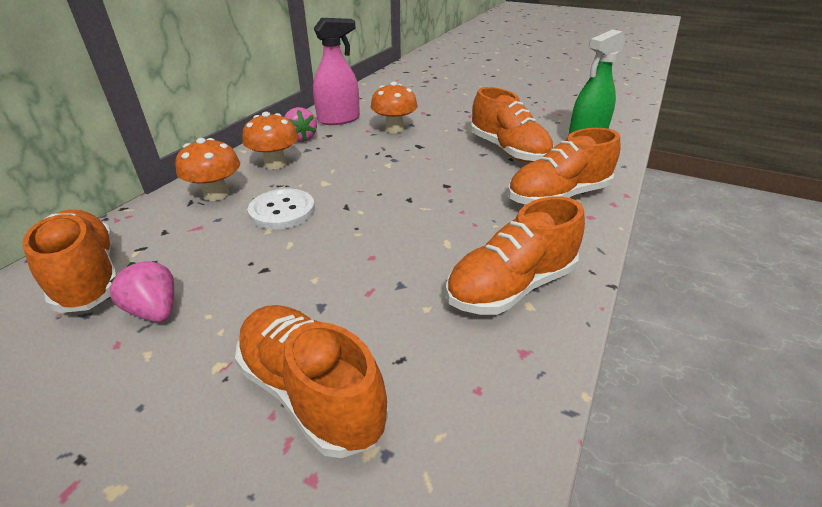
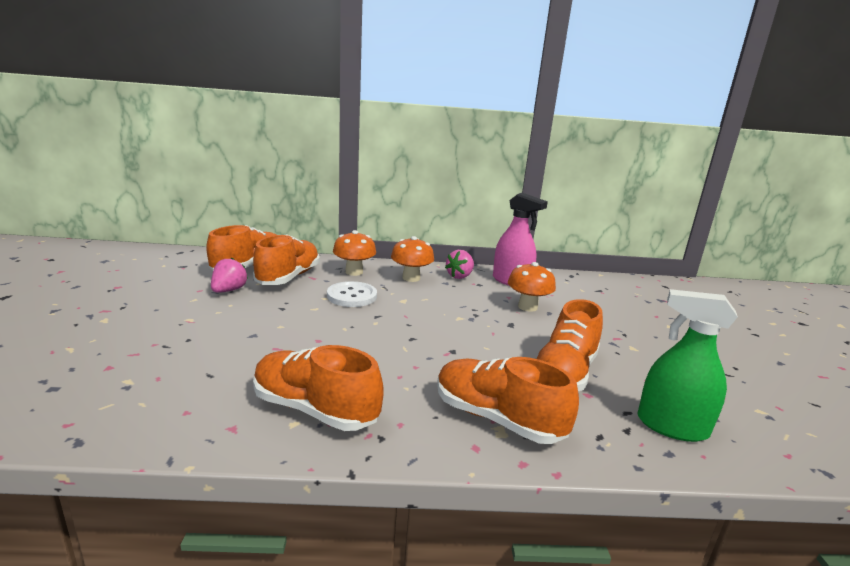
camera: 60 degrees right, 15 degrees down
orange shoe [235,305,388,458] -> orange shoe moved to [253,234,319,285]

